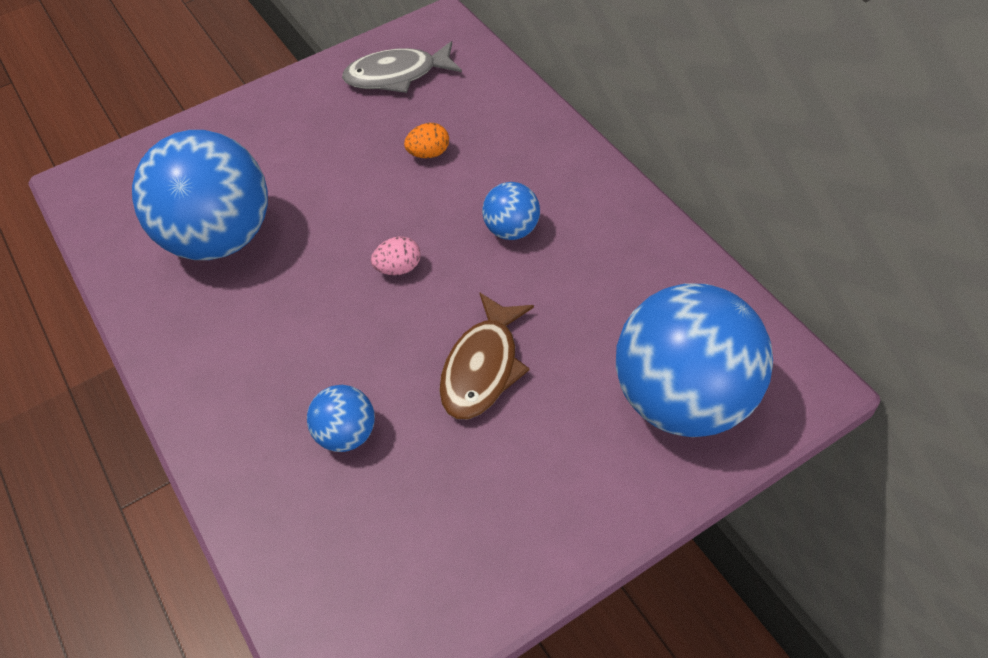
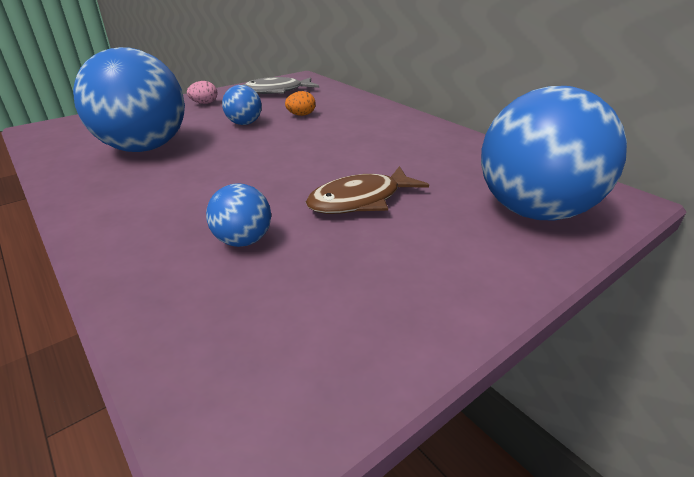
camera: 10 degrees left, 20 degrees down
pink egg [371,236,421,275] -> pink egg moved to [187,81,217,104]
brown fish [439,292,534,419] -> brown fish turned 45 degrees clockwise [306,166,429,214]
blue ball [482,182,540,240] -> blue ball moved to [222,85,262,125]

